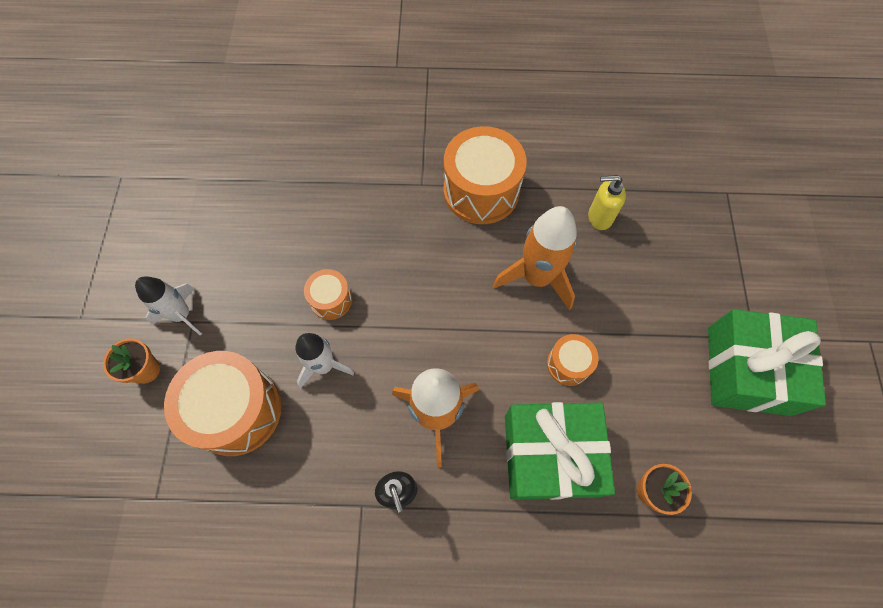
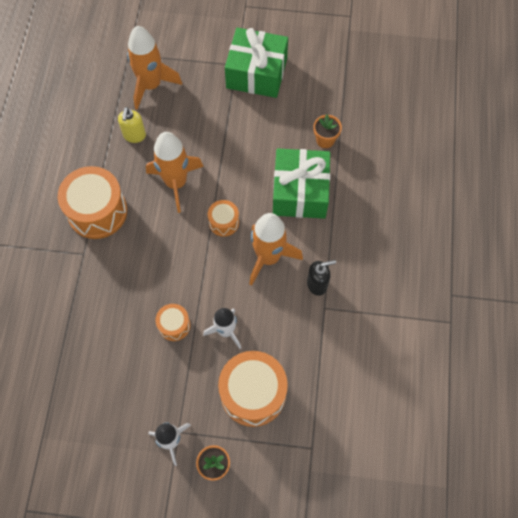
camera: 85 degrees left, 0 degrees up
orange drum [547,334,599,386] -> orange drum moved to [208,200,239,237]
none -> orange rocket [127,26,182,110]

